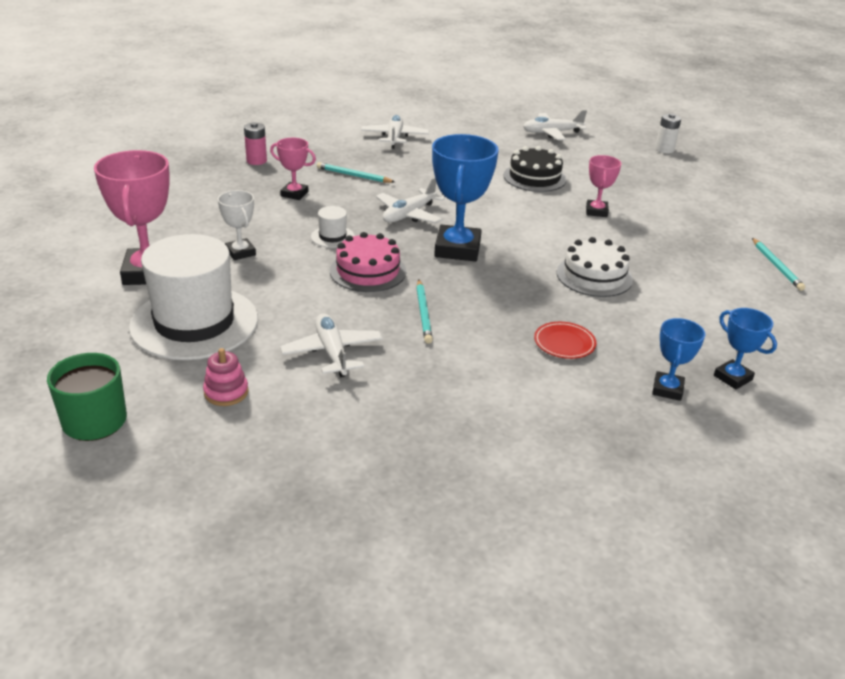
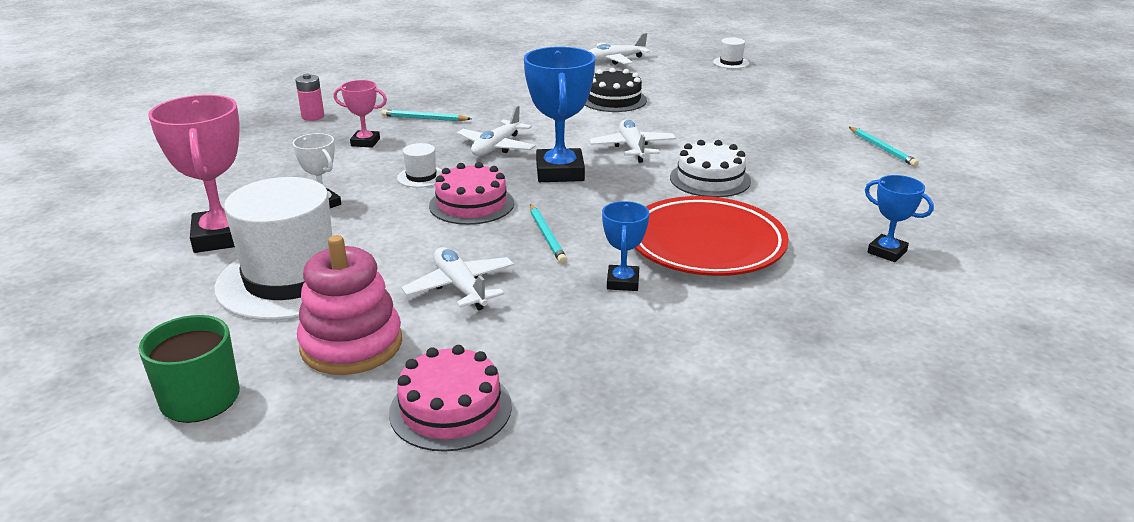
camera: 10 degrees left, 5 degrees down
pink stacking toy [203,348,249,406] -> pink stacking toy [297,235,402,375], size x1.96
white plane [361,115,429,149] -> white plane moved to [589,119,676,163]
red plate [534,322,596,359] -> red plate [635,196,789,276], size x2.36
pink trophy [586,155,622,217] -> none
blue trophy [652,318,706,401] -> blue trophy moved to [602,201,649,291]
white battery [655,113,681,153] -> white hat [713,38,749,69]
none -> pink cake [389,345,512,452]

